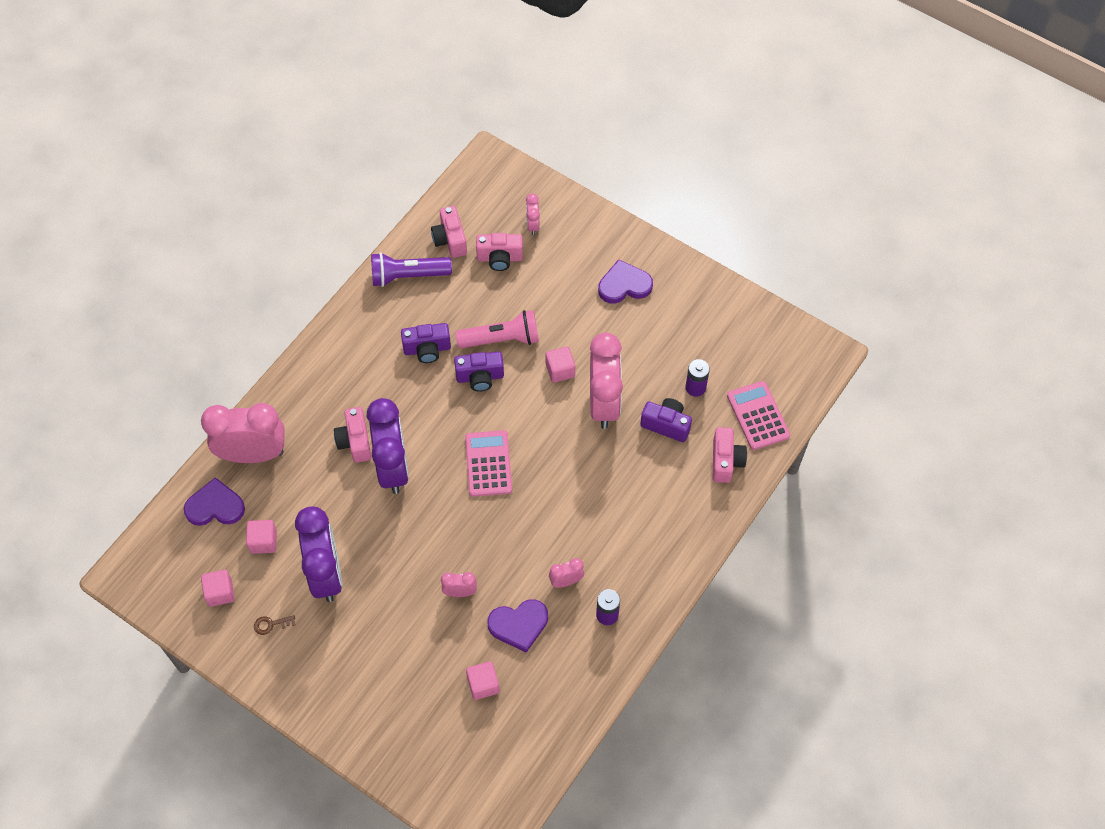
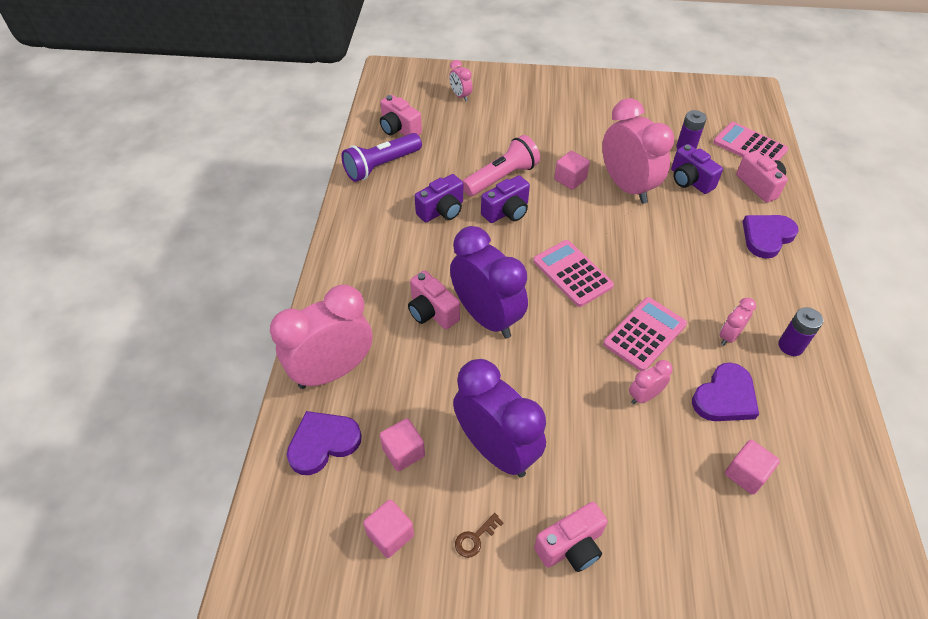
camera: 30 degrees left, 10 degrees down
pink camera [476,233,523,271] -> pink camera moved to [534,502,608,572]
purple heart [598,259,653,303] -> purple heart moved to [743,215,799,258]
purple camera [640,398,692,442] -> purple camera turned 120 degrees counterclockwise [671,144,723,194]
none -> pink calculator [603,297,687,371]

